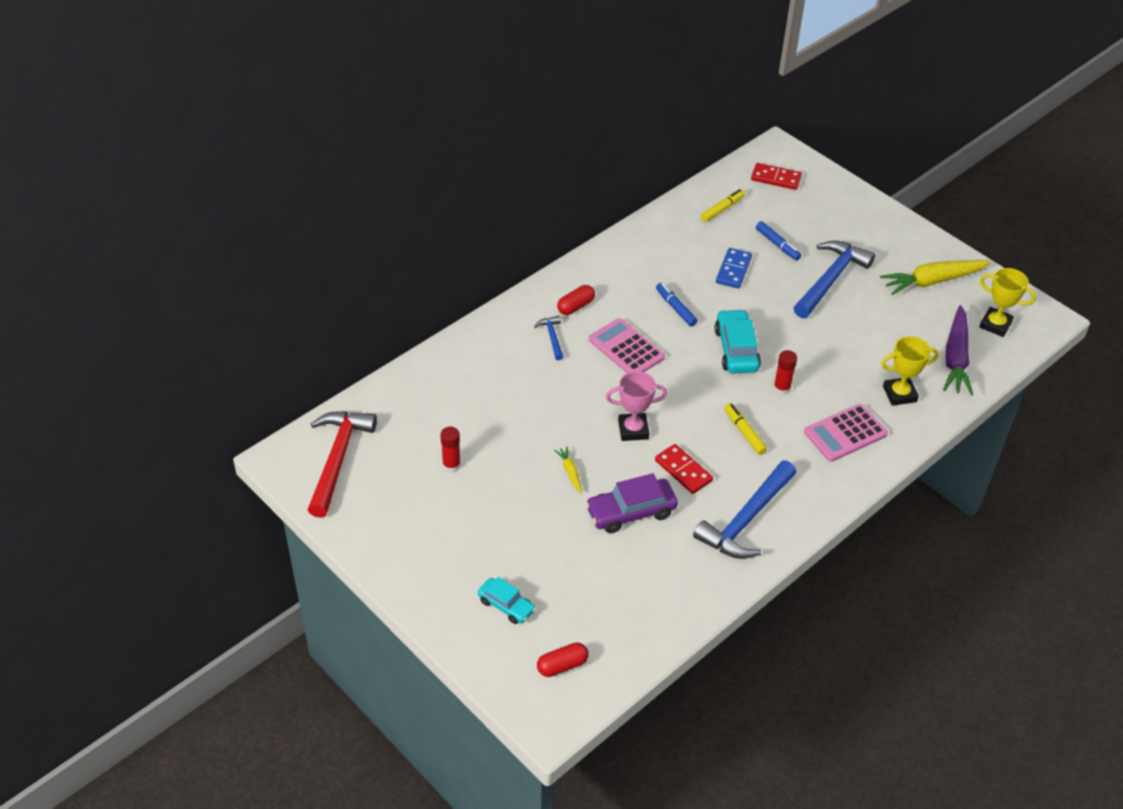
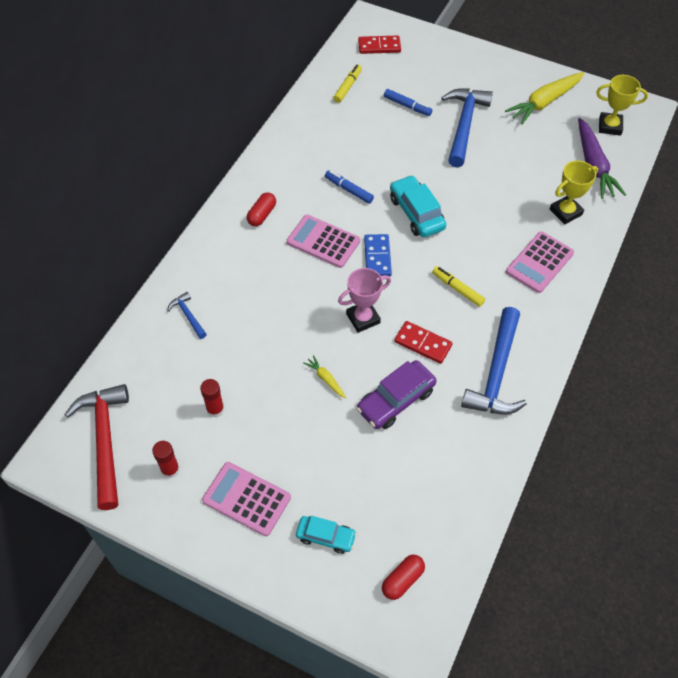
camera: 20 degrees left, 10 degrees up
blue hammer [534,316,563,360] -> blue hammer moved to [167,292,207,339]
blue domino [716,248,752,289] -> blue domino moved to [364,234,392,276]
red glue stick [773,350,797,395] -> red glue stick moved to [152,441,180,478]
none -> pink calculator [202,462,291,536]

